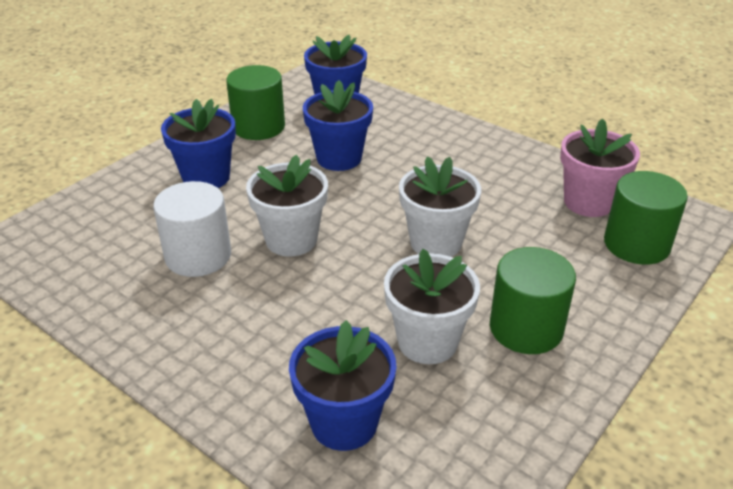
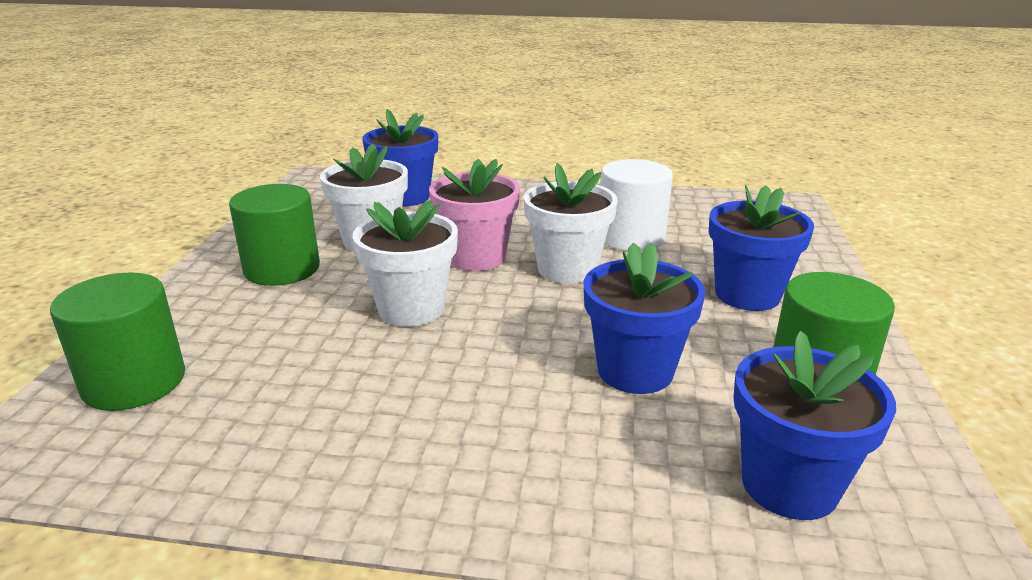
camera: 150 degrees right, 10 degrees down
pink flower pot [560,119,640,217] -> pink flower pot moved to [429,159,520,271]

